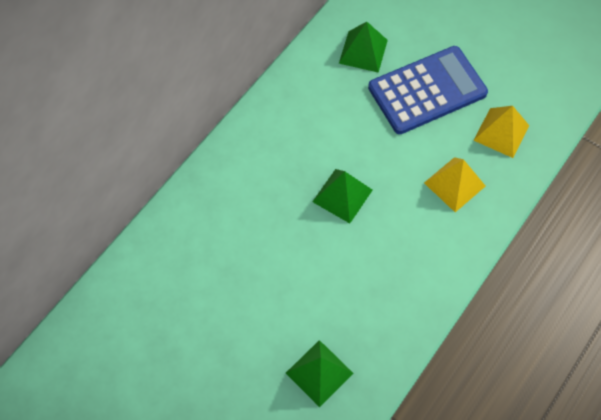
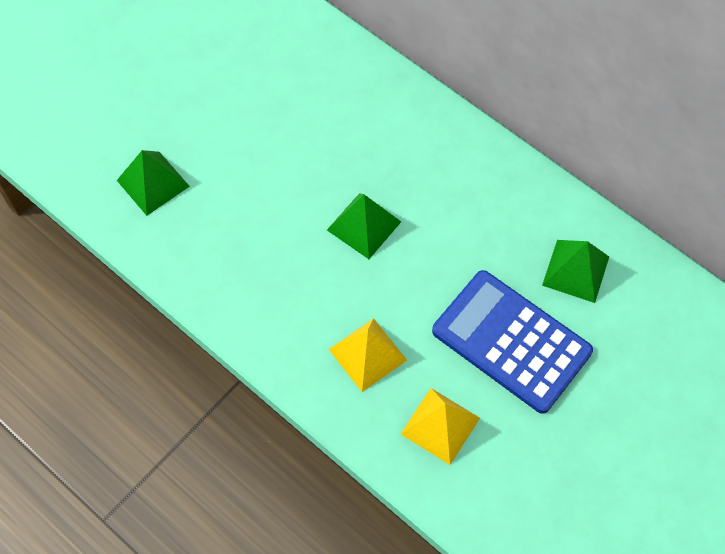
camera: 95 degrees right, 0 degrees up
blue calculator [368,46,488,134] -> blue calculator turned 150 degrees clockwise [432,270,593,414]

